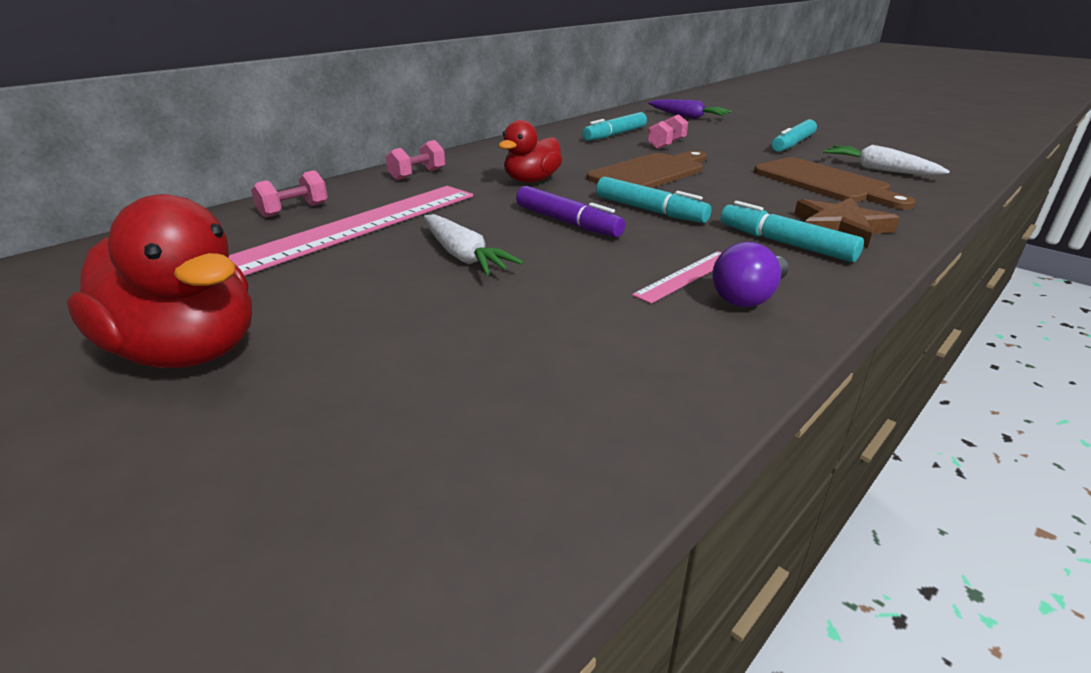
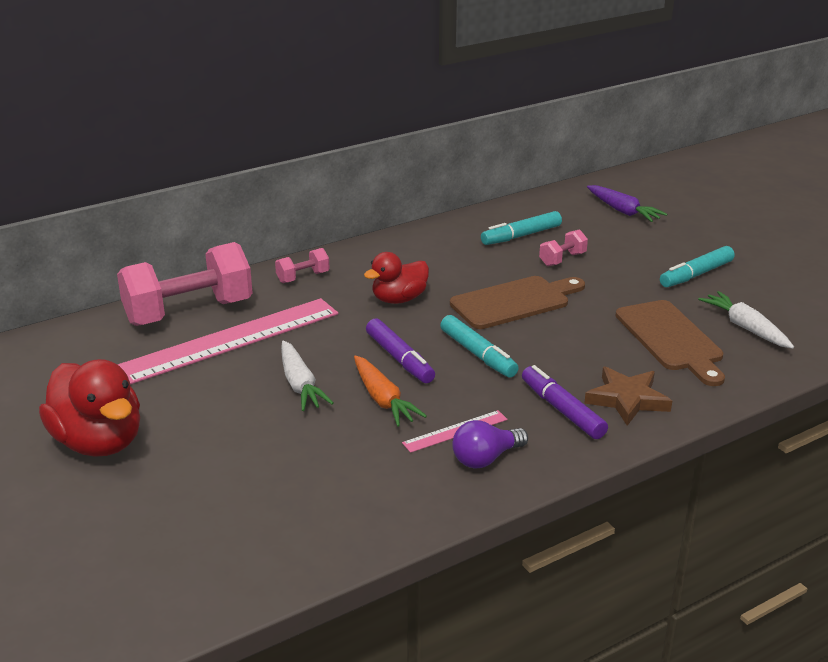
camera: 15 degrees right, 0 degrees up
pink dumbbell [251,170,328,218] -> pink dumbbell [117,242,253,326], size x2.28
turquoise marker [721,201,864,262] -> purple marker [522,365,608,439]
none -> orange carrot [354,355,427,427]

